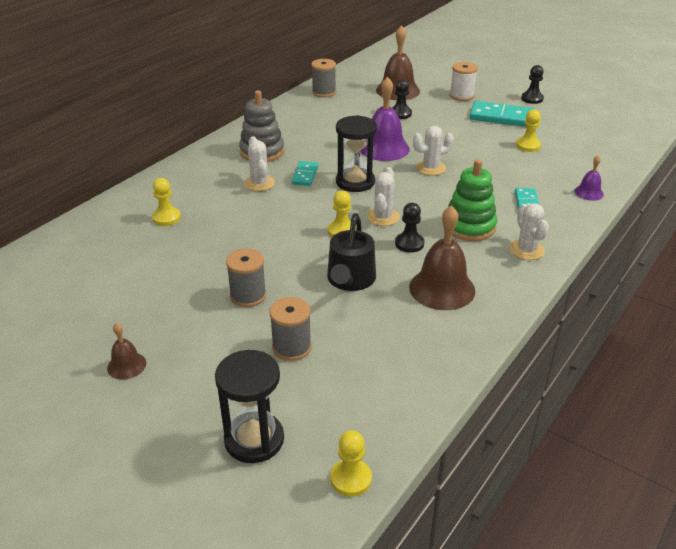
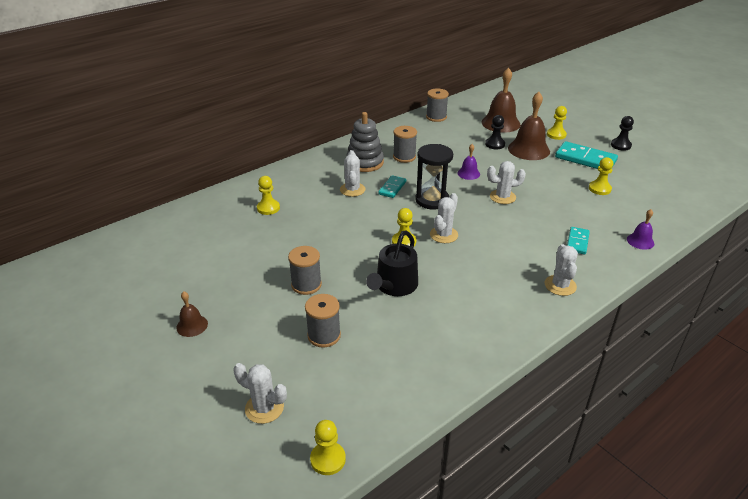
camera: 15 degrees right, 0 degrees up
black hourglass [215,350,284,463] -> white cactus [233,363,287,424]
purple bell [360,77,410,161] -> purple bell [457,144,480,180], size x0.52
black pawn [395,203,424,253] -> none
brown bell [409,205,475,310] -> brown bell moved to [508,92,550,160]
green stacking toy [448,159,497,241] -> none
white spool [450,62,478,101] -> yellow pawn [547,106,567,140]
none -> grey spool [393,126,417,163]

